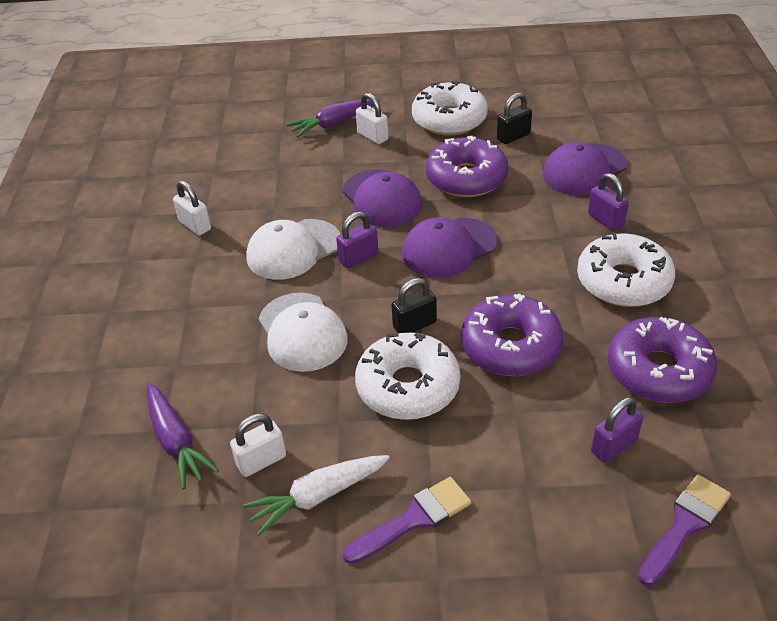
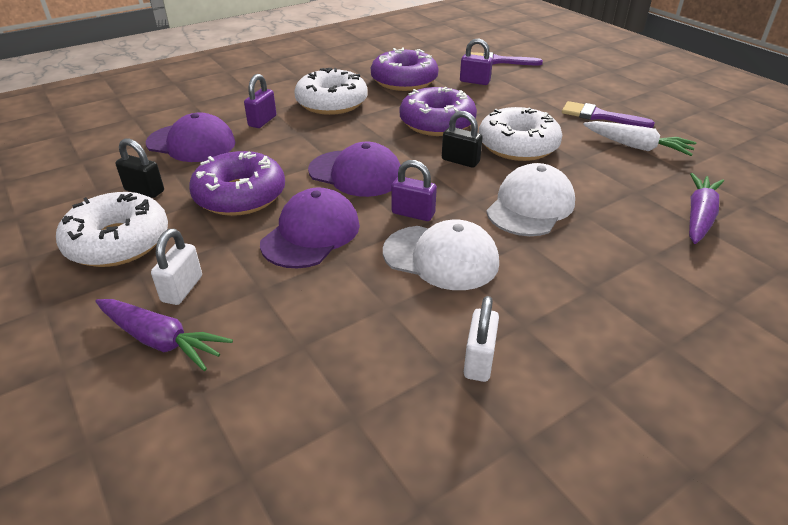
camera: 125 degrees left, 5 degrees down
white padlock [230,414,286,477] -> none

